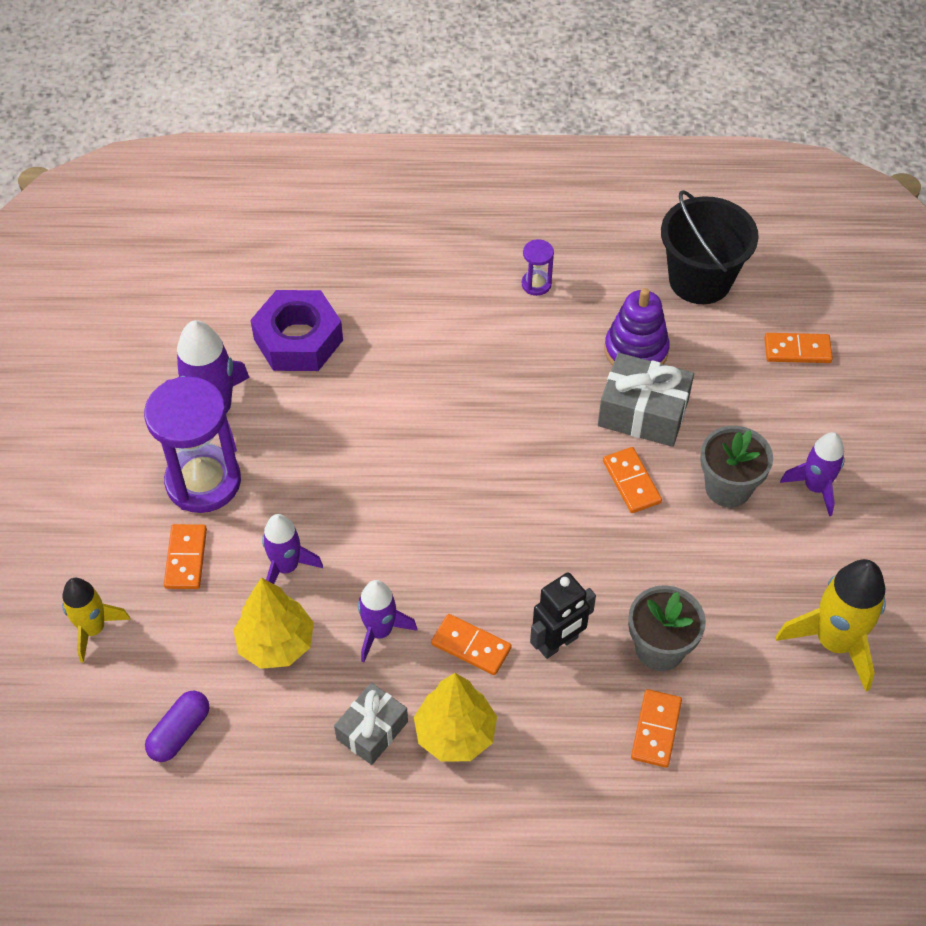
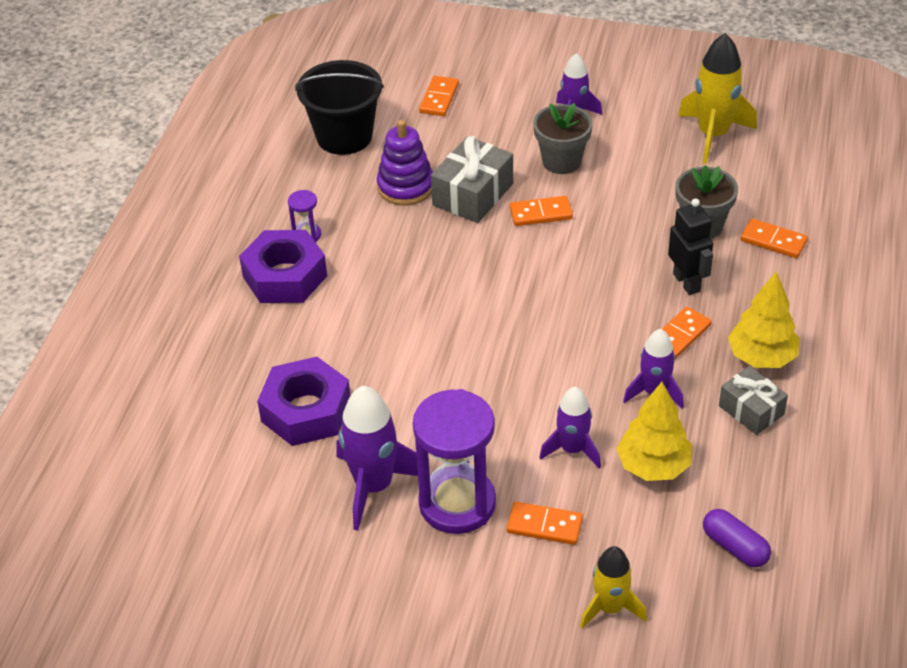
camera: 75 degrees left, 10 degrees down
none -> purple nut [239,230,327,303]

